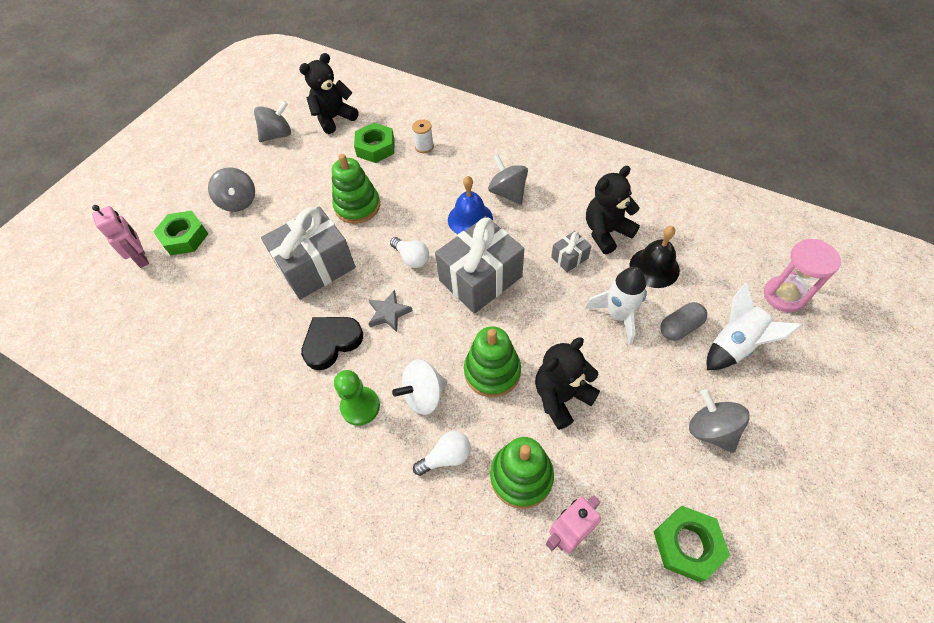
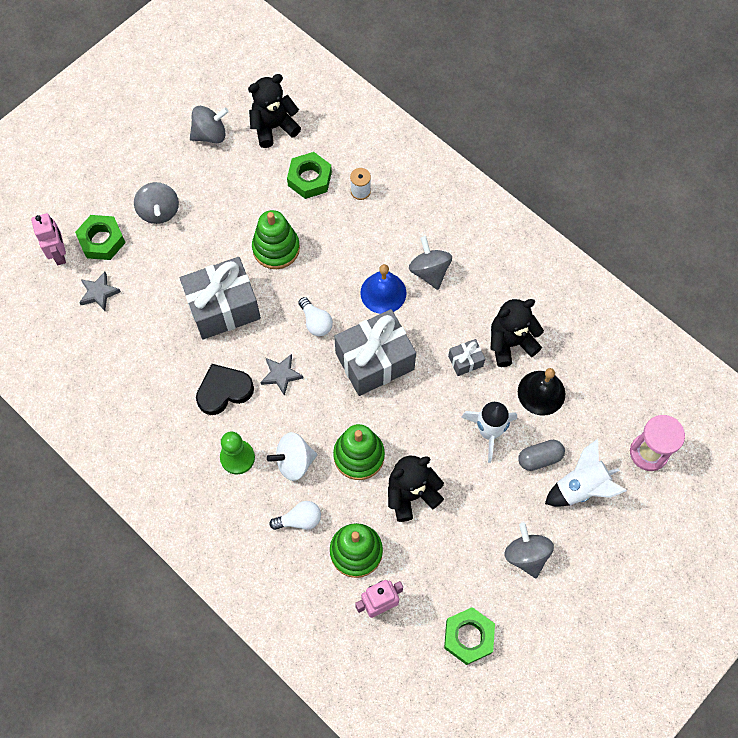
camera: 10 degrees right, 10 degrees up
none -> grey star [79,272,121,311]

